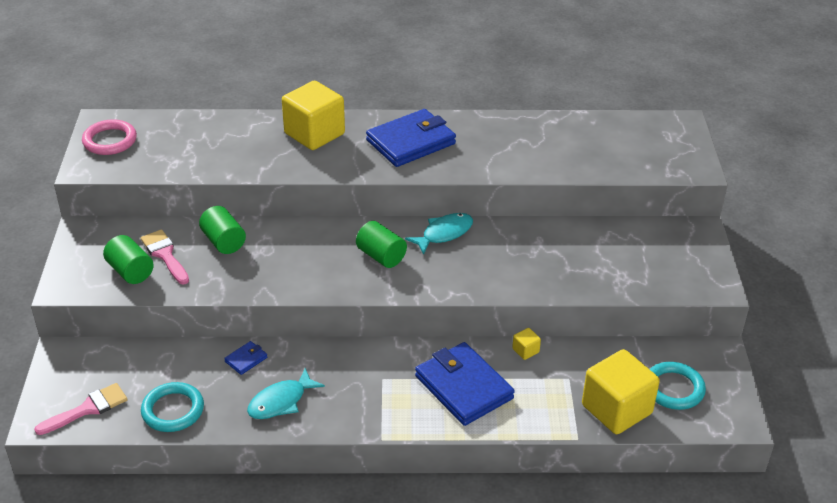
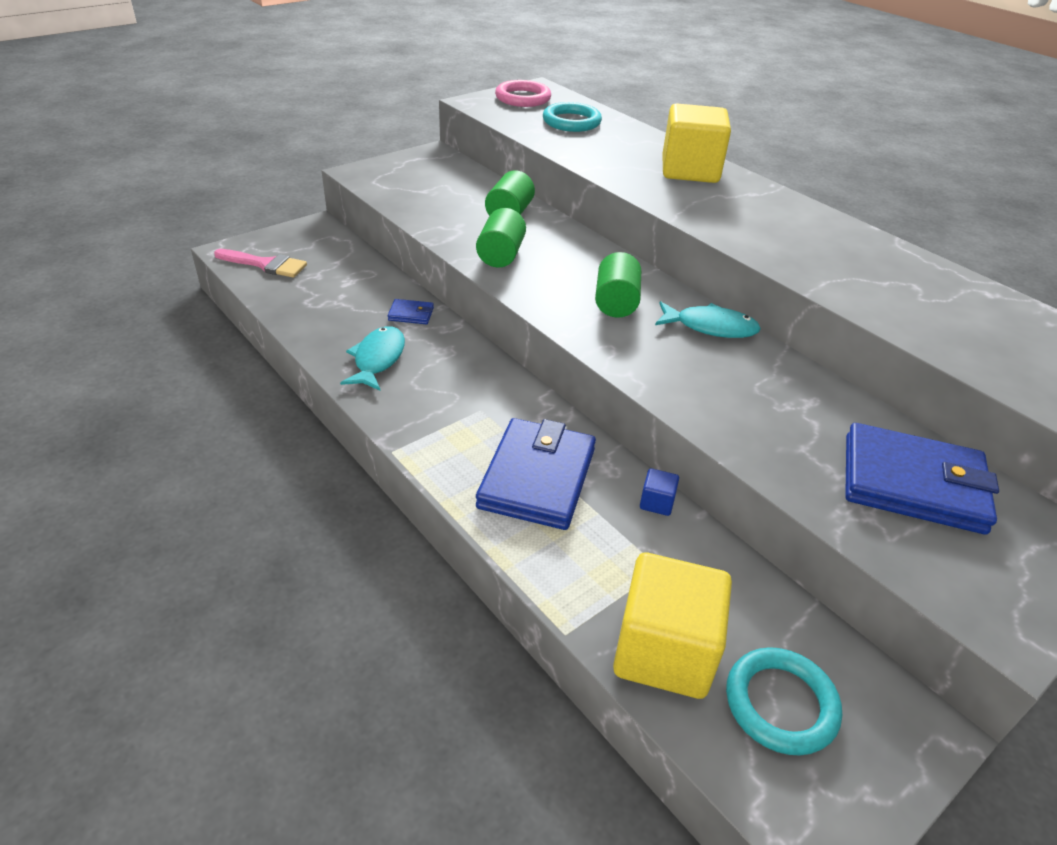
camera: 50 degrees right, 0 degrees up
green cylinder [103,235,154,284] -> green cylinder moved to [476,208,526,268]
pink brush [141,229,189,284] -> none
turquoise ring [141,382,204,432] -> turquoise ring moved to [543,102,602,132]
turquoise fish [247,368,325,419] -> turquoise fish turned 90 degrees clockwise [340,326,405,391]
blue wallet [366,109,456,167] -> blue wallet moved to [845,423,999,535]
yellow cube [512,328,541,360] -> blue cube [640,468,679,516]

